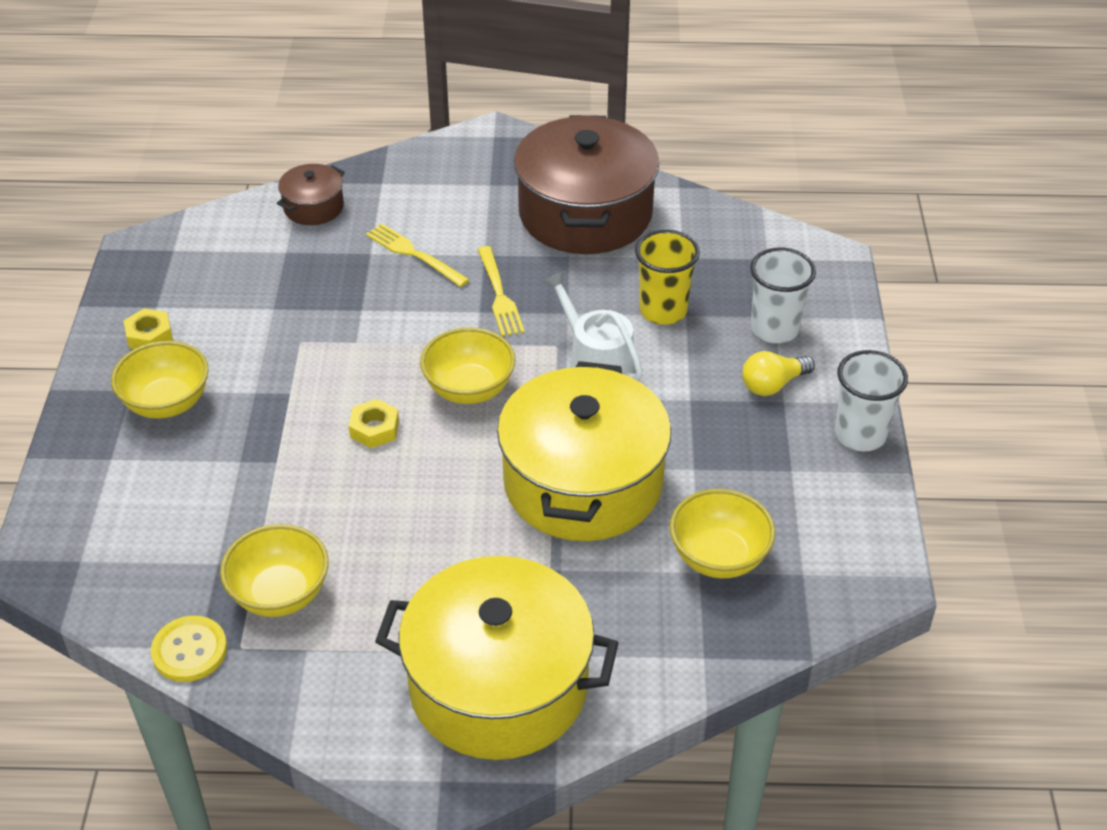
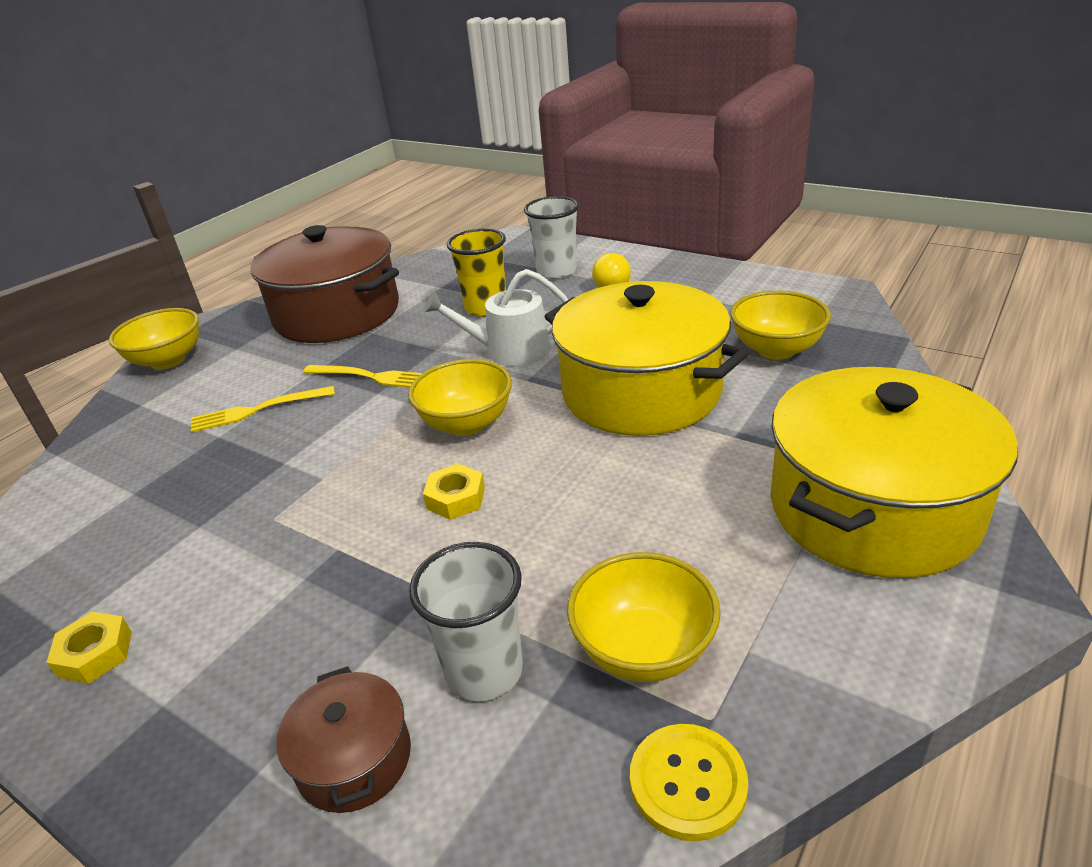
camera: 55 degrees left, 10 degrees down
yellow bowl [111,341,209,419] -> yellow bowl moved to [109,308,199,370]
brown pot [277,164,345,225] -> brown pot moved to [276,666,411,813]
white cup [835,350,908,452] -> white cup moved to [409,542,523,701]

